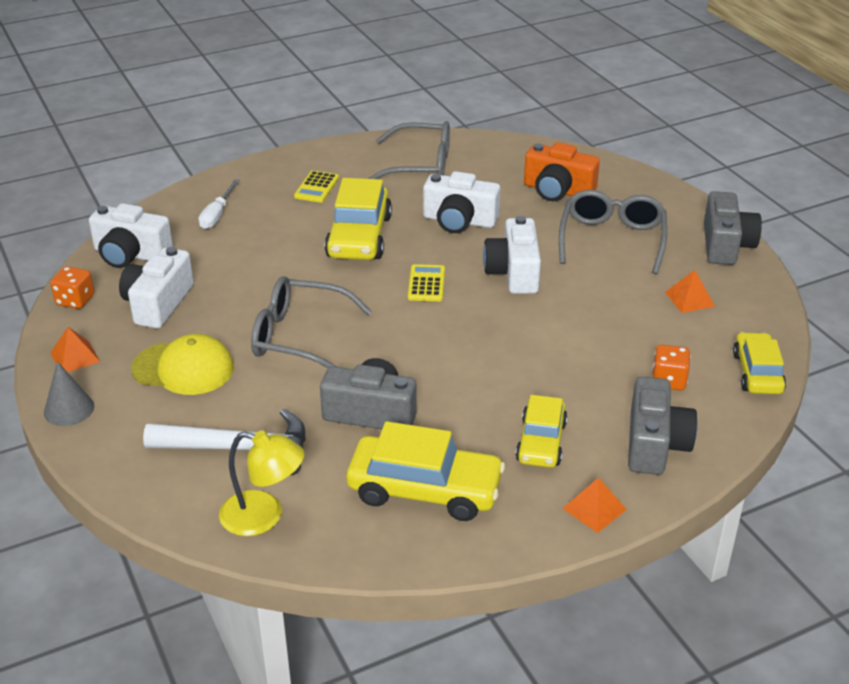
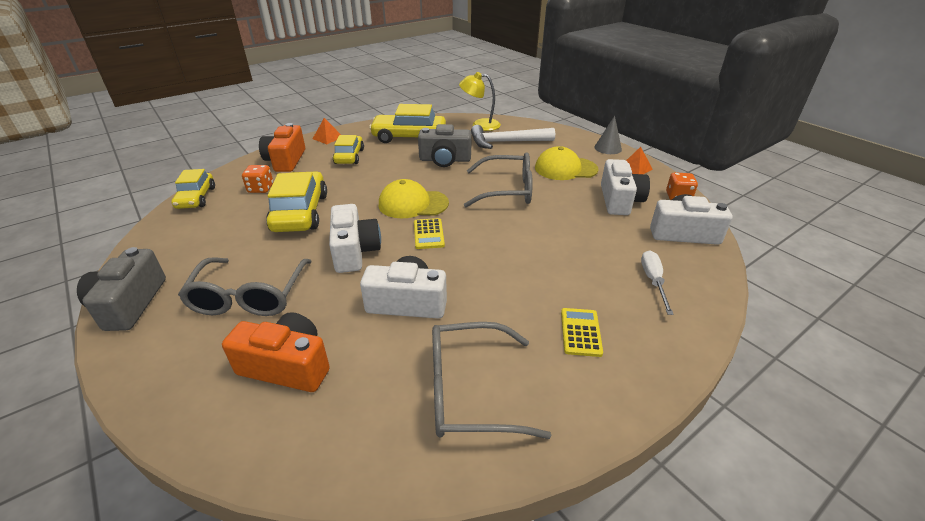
camera: 170 degrees right, 0 degrees up
yellow car [325,178,392,260] -> yellow car moved to [266,171,327,232]
grey camera [628,377,698,475] -> orange camera [259,123,305,172]
orange pyramid [665,270,715,313] -> none
none -> yellow cap [379,179,449,218]

